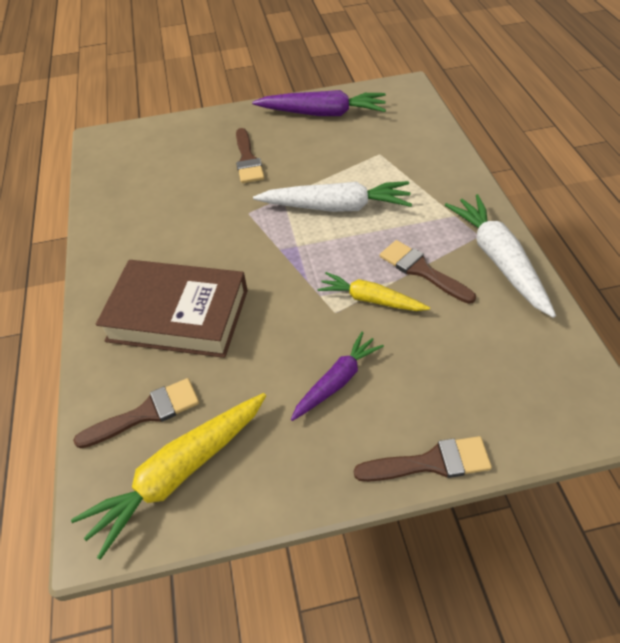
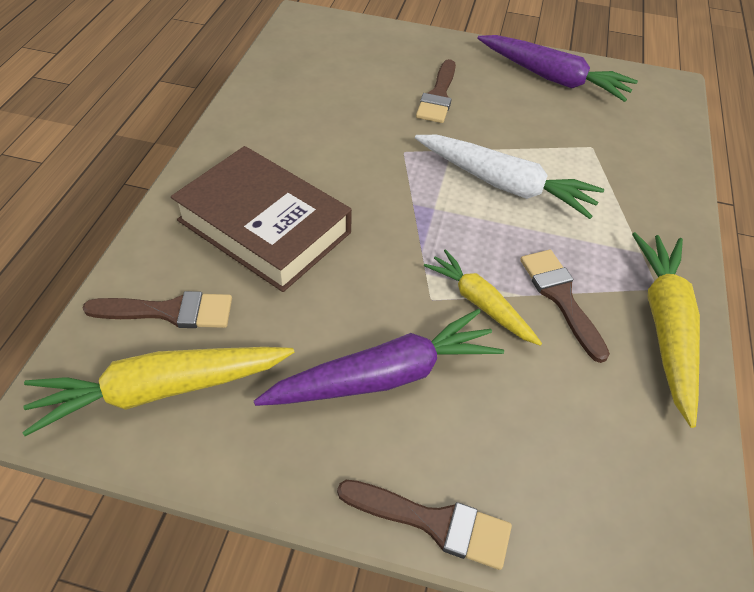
camera: 20 degrees right, 0 degrees up
purple carrot [291,332,384,421] -> purple carrot [254,309,504,406], size x1.60
white carrot [445,194,556,318] -> yellow carrot [632,232,700,428]

